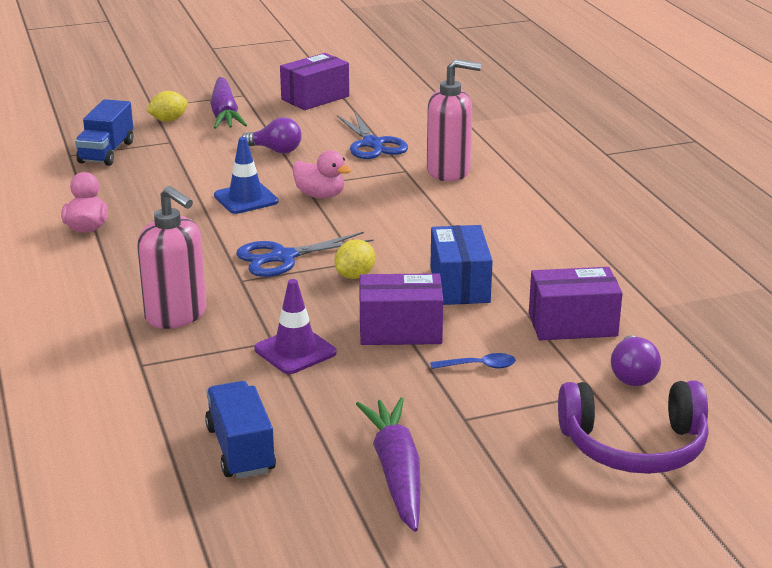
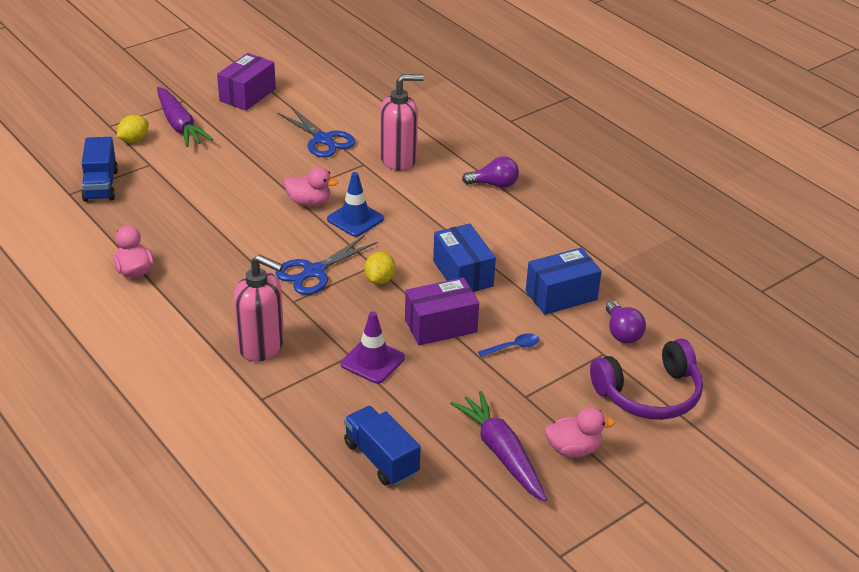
camera: 20 degrees left, 10 degrees up
blue traffic cone [214,137,279,214] -> blue traffic cone moved to [327,172,384,237]
purple light bulb [242,117,302,154] -> purple light bulb moved to [462,156,519,188]
purple box [529,267,623,340] -> blue box [526,248,602,315]
none -> pink duck [545,407,615,457]

